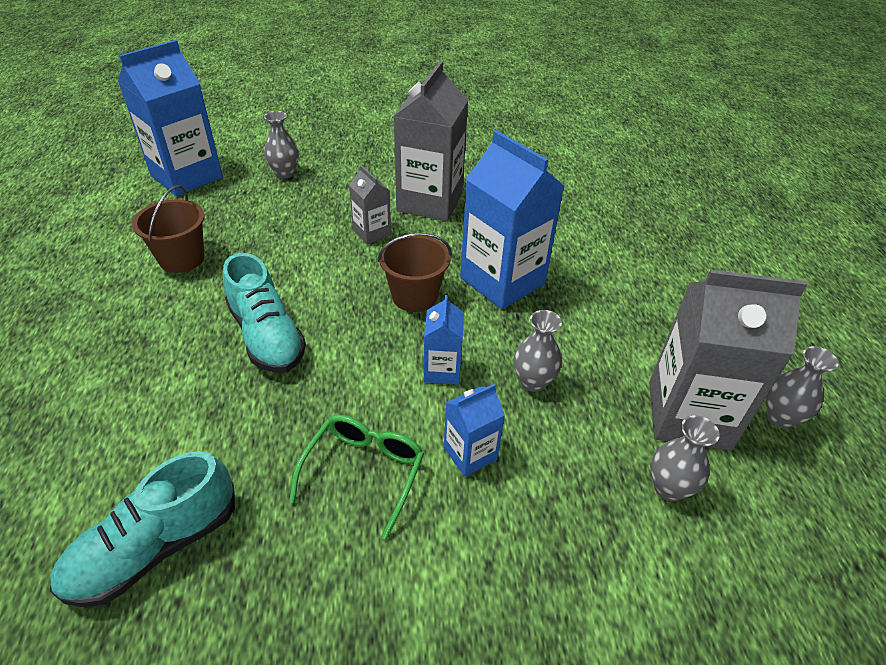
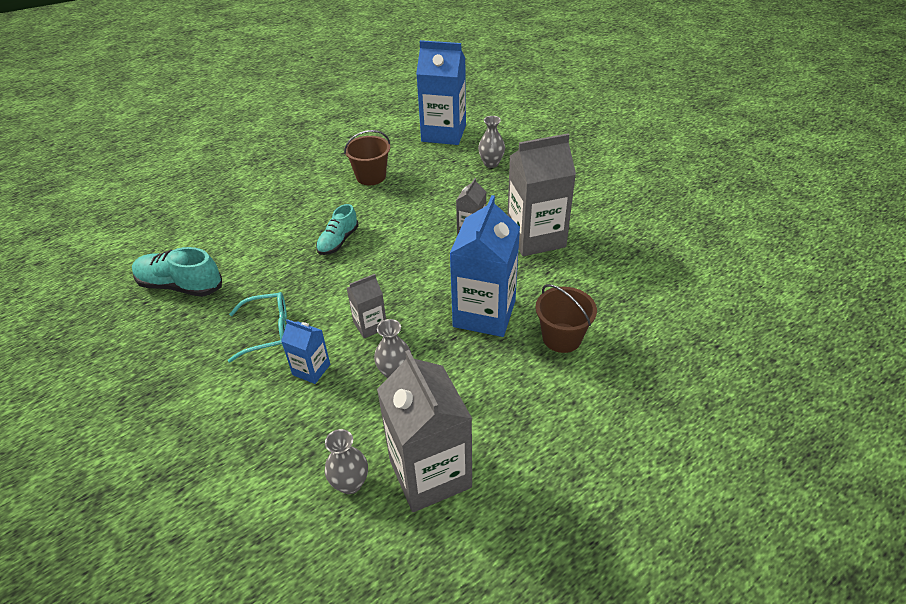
camera: 60 degrees right, 0 degrees up
turquoise shoe [223,253,306,373] -> turquoise shoe [316,204,359,255], size x0.66
green glasses [289,415,424,540] -> turquoise glasses [228,292,287,363]
brown bucket [378,233,451,312] -> brown bucket moved to [535,284,597,353]
blue carton [424,295,464,385] -> grey carton [347,274,386,338]
grey vase [766,346,838,429] -> none

